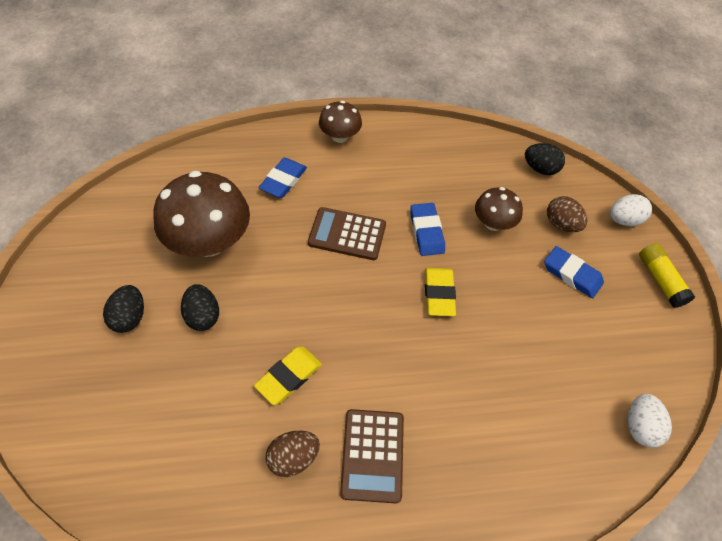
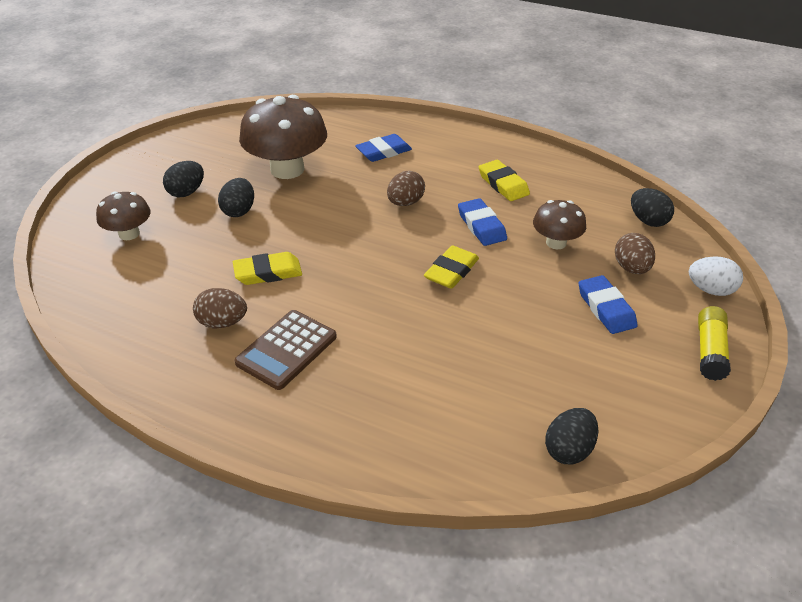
camera: 35 degrees right, 15 degrees down
brown calculator [308,207,386,260] -> brown egg [387,171,425,206]
brown mushroom [319,101,362,143] -> brown mushroom moved to [96,192,151,240]
blue eraser [410,203,445,256] -> blue eraser turned 45 degrees counterclockwise [458,198,507,246]
white egg [627,394,672,448] -> black egg [545,408,598,464]
none -> yellow eraser [479,160,530,201]

